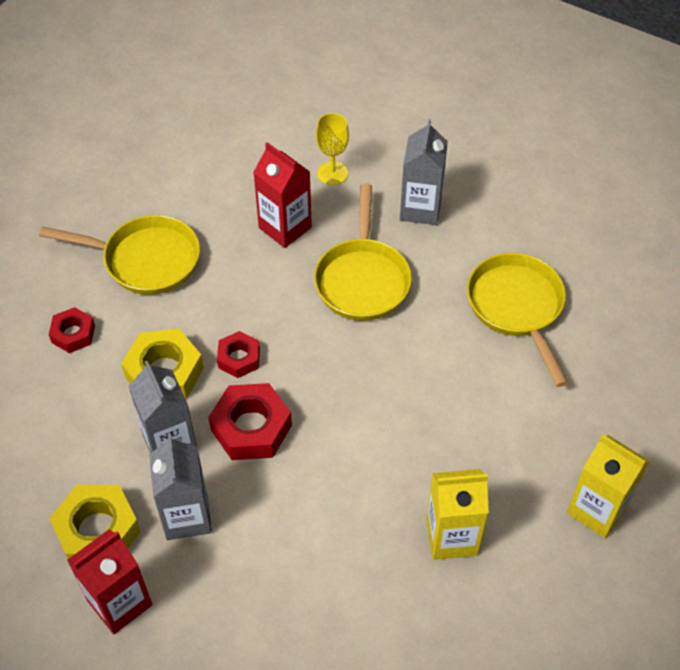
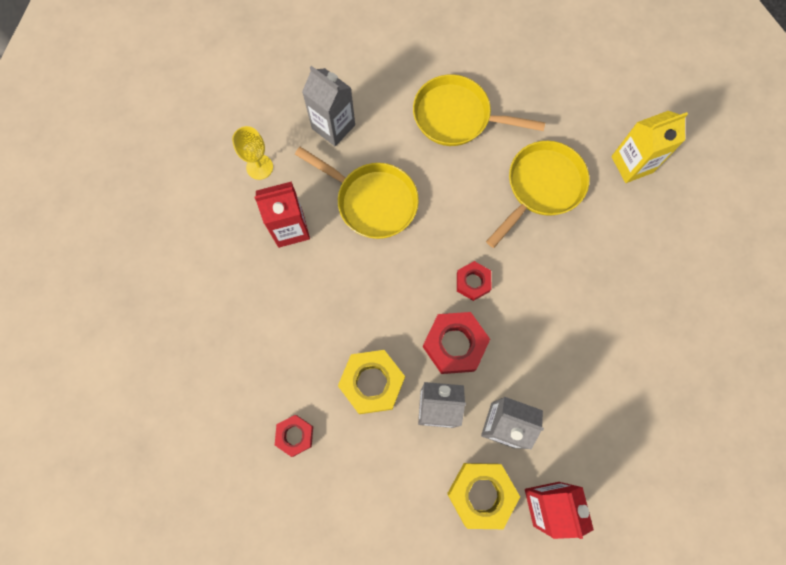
camera: 60 degrees left, 20 degrees up
yellow pan [39,215,200,295] -> yellow pan moved to [486,141,589,248]
red nut [217,331,260,378] -> red nut moved to [457,261,492,301]
yellow carton [426,469,489,560] -> none

